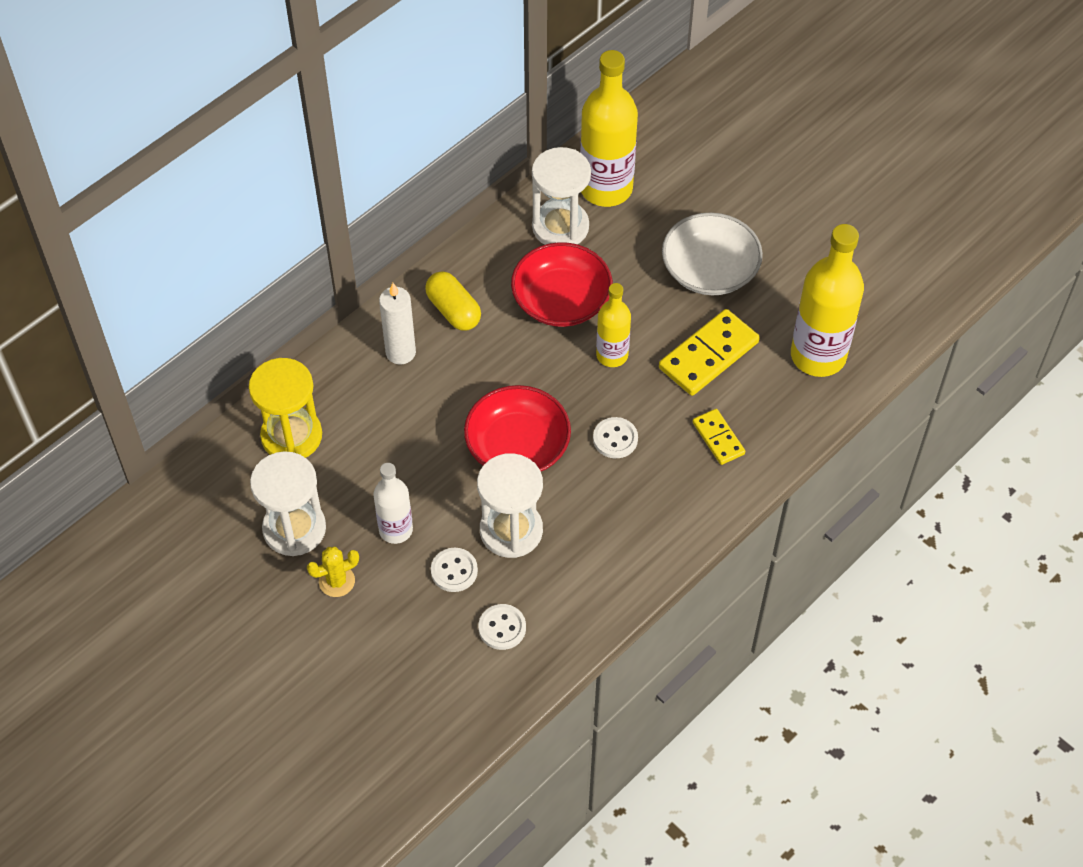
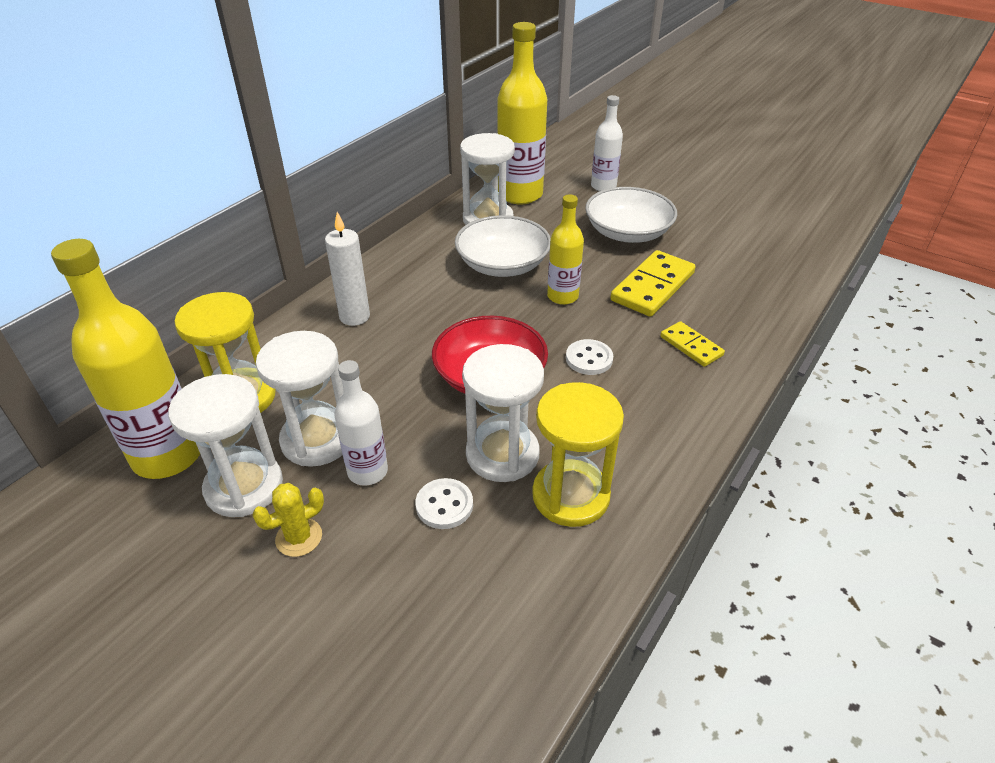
camera: 10 degrees left, 15 degrees down
yellow capsule [425,271,481,331] -> none
white button [478,604,526,650] -> none
red bowl [511,242,613,327] -> white bowl [455,215,551,277]
yellow bottle [791,224,864,377] -> yellow bottle moved to [51,239,200,479]
none -> white hourglass [256,331,343,467]
none -> yellow hourglass [532,382,624,527]
none -> white bottle [591,95,623,191]

